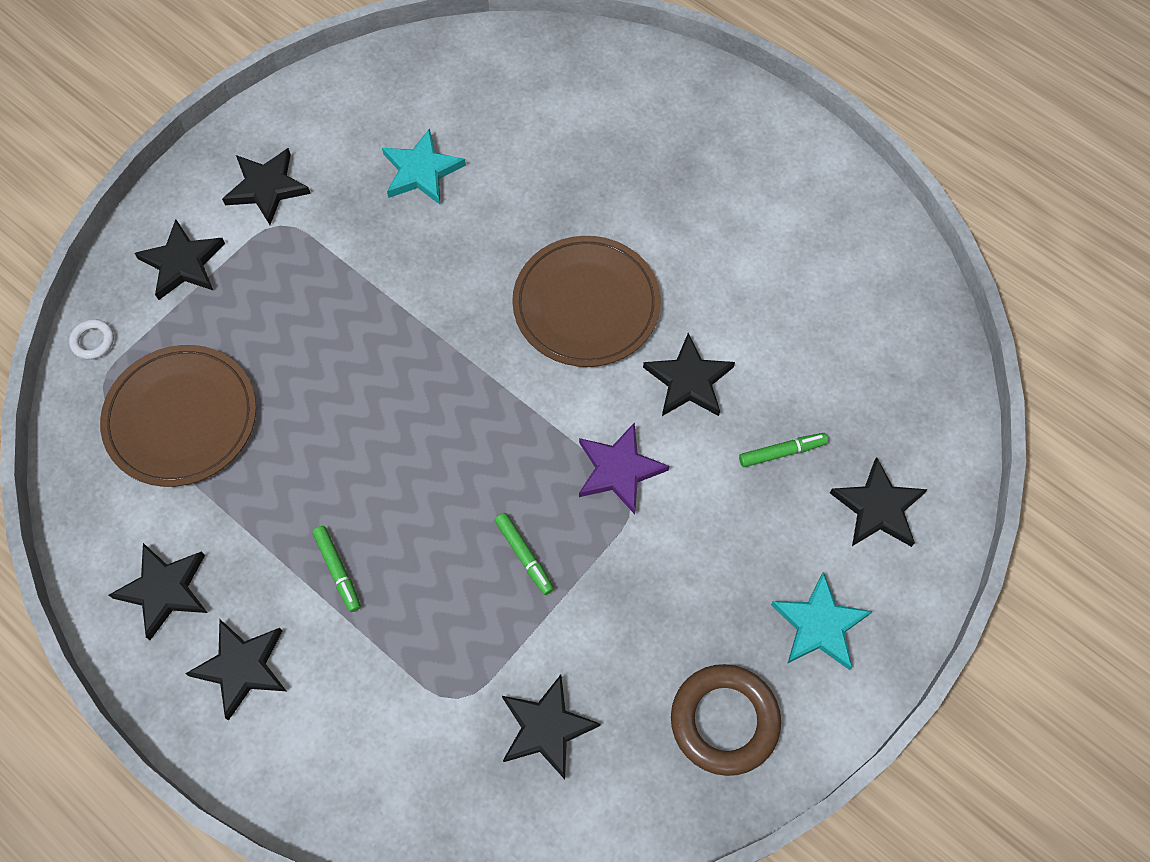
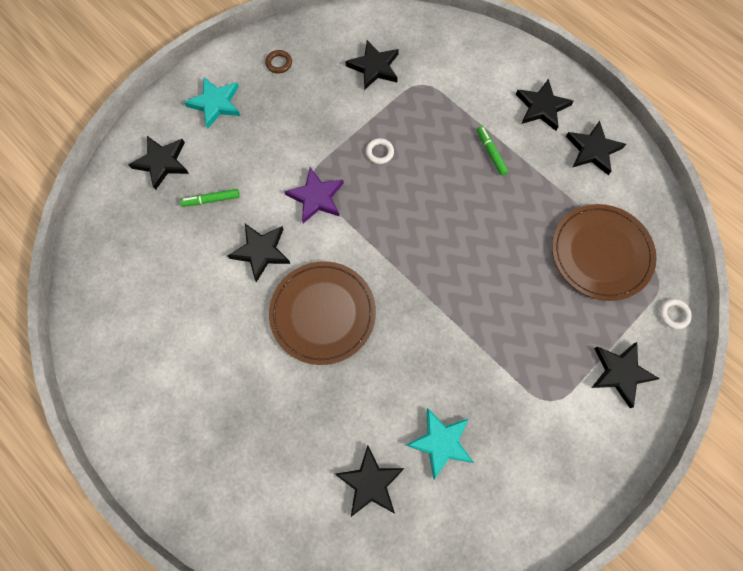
camera: 175 degrees left, 5 degrees up
black star [222,148,311,225] -> black star moved to [335,446,405,517]
green marker [495,513,554,595] -> white ring [366,138,394,164]
brown ring [671,664,781,776] -> brown ring [265,50,292,73], size x0.46

